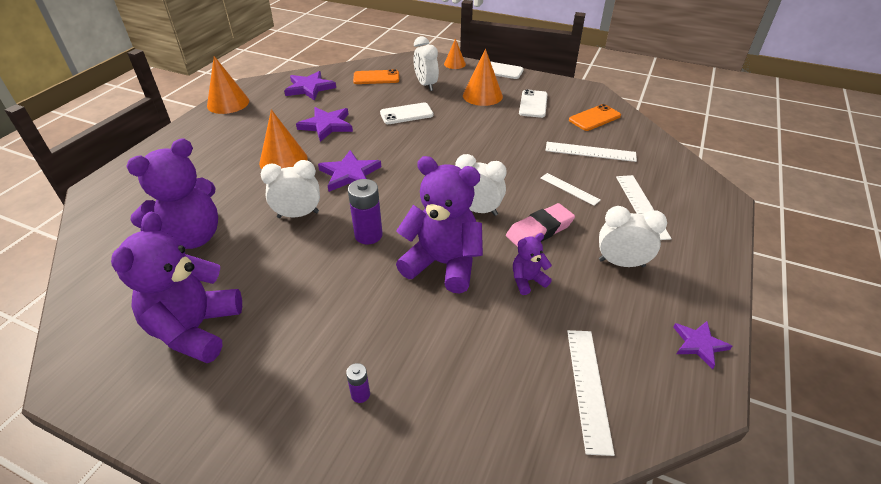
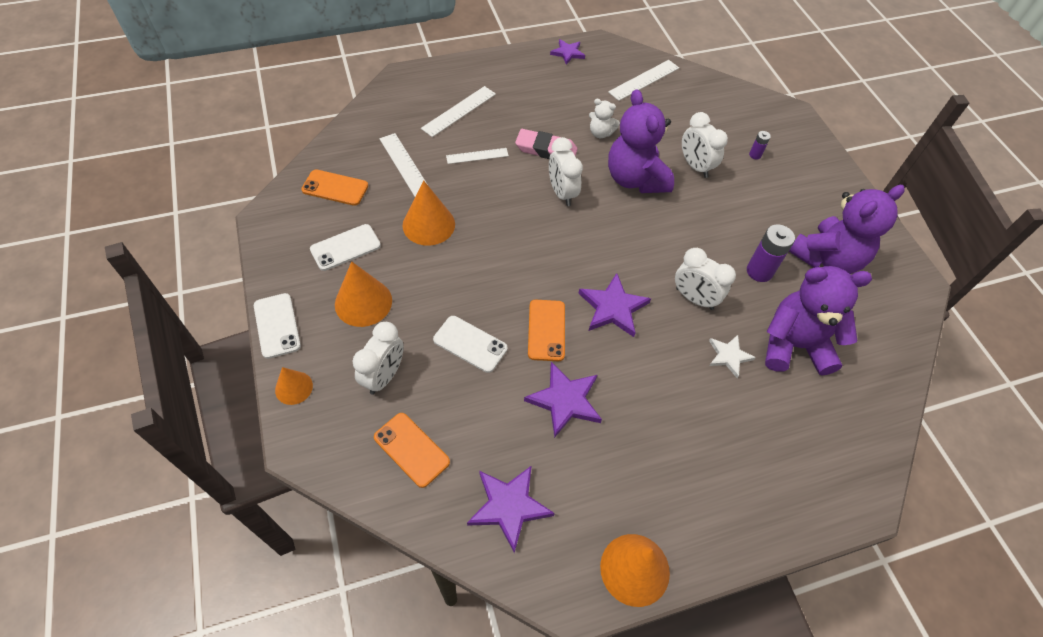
camera: 135 degrees left, 15 degrees up
orange cone [259,109,308,169] -> orange cone moved to [403,180,455,246]
purple battery [348,179,383,244] -> purple battery moved to [747,225,795,282]
purple teddy bear [513,233,552,295] -> white teddy bear [589,99,620,138]
white ruler [541,173,601,206] -> white ruler turned 75 degrees clockwise [446,148,509,164]
white clock [599,206,667,267] -> white clock moved to [682,112,728,178]
none -> orange phone [528,300,565,361]
none -> white star [709,335,756,378]

